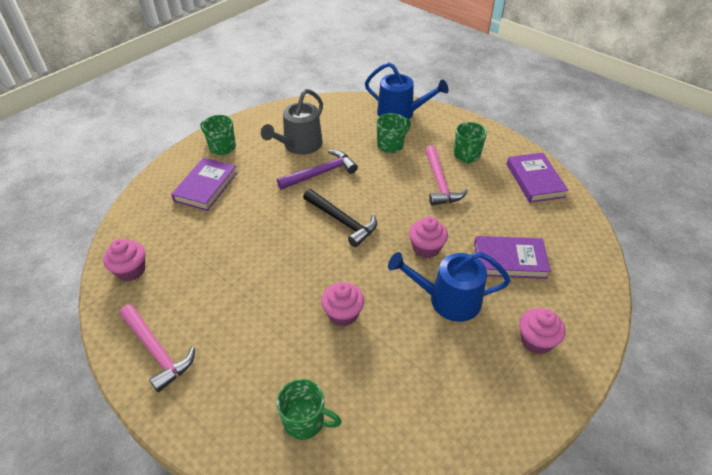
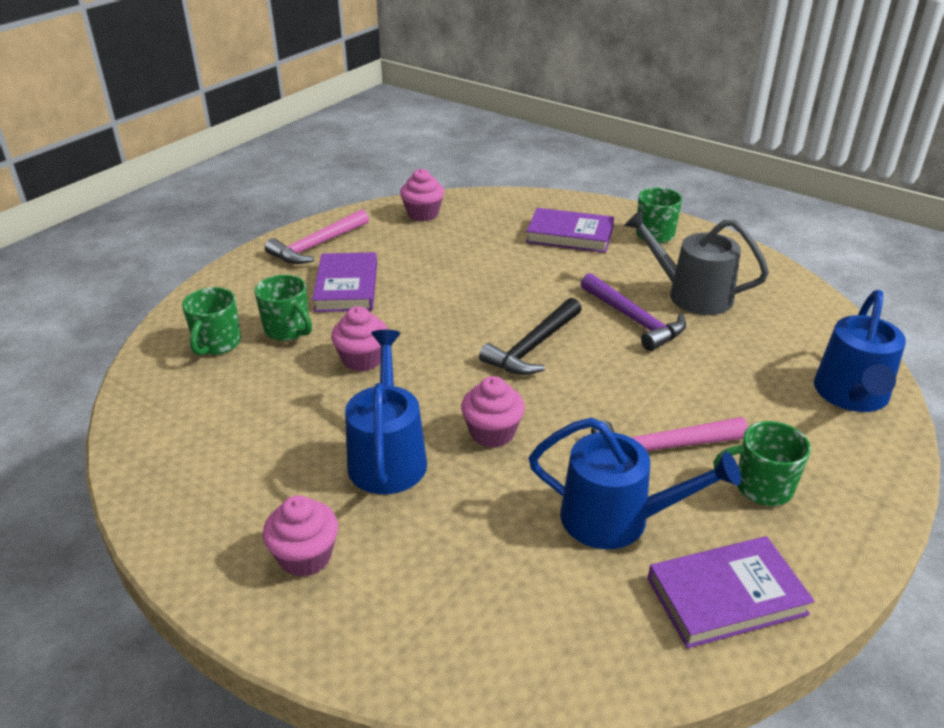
camera: 85 degrees right, 10 degrees down
green mug [377,113,411,153] -> green mug moved to [254,275,312,341]
purple book [474,236,551,279] -> purple book moved to [312,252,377,312]
none -> blue watering can [529,418,741,549]

